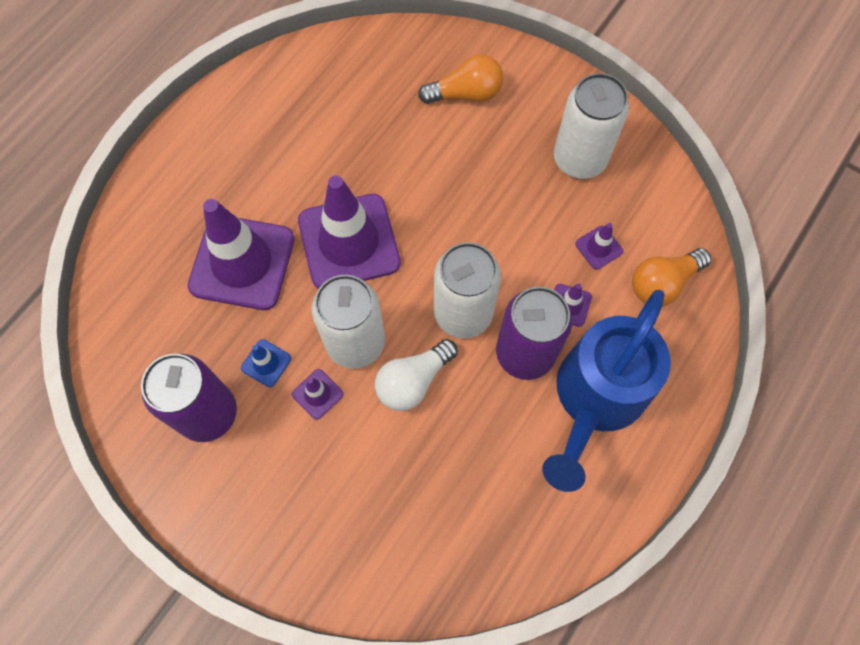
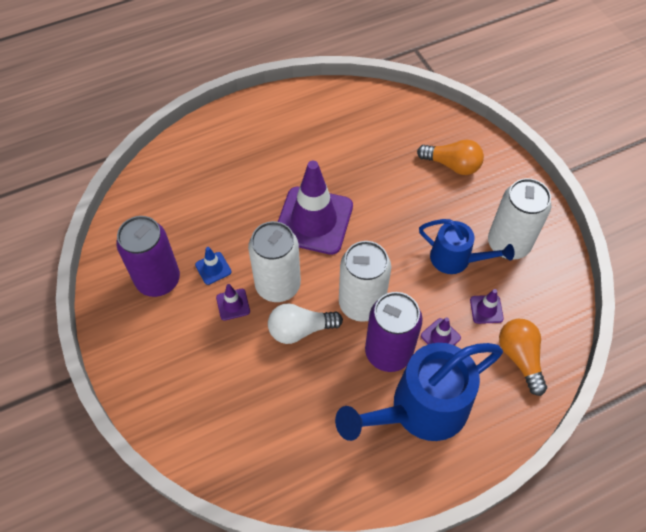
camera: 30 degrees right, 10 degrees down
purple traffic cone [188,199,295,310] -> none
orange light bulb [632,248,711,306] -> orange light bulb turned 75 degrees clockwise [499,319,547,396]
none -> blue watering can [419,219,514,274]

